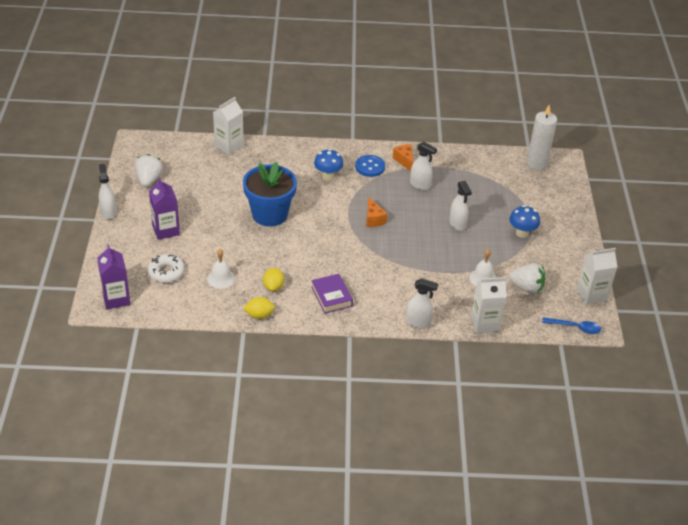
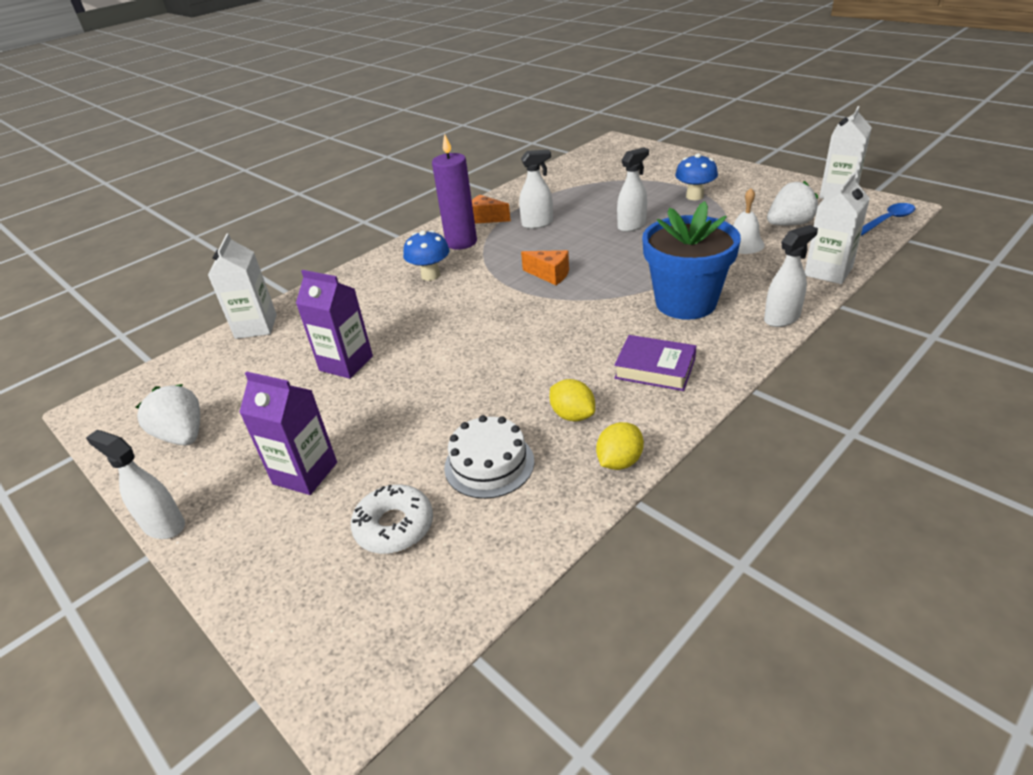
camera: 40 degrees left, 5 degrees down
purple carton [97,245,130,309] -> purple carton moved to [296,270,373,379]
white bell [207,249,235,289] -> white cake [444,415,534,499]
blue flower pot [243,162,297,227] -> blue flower pot moved to [642,201,741,320]
blue button [355,155,385,177] -> purple candle [432,134,477,250]
white spray bottle [449,181,472,231] -> white spray bottle turned 60 degrees counterclockwise [617,147,649,232]
white candle [527,105,557,170] -> none

